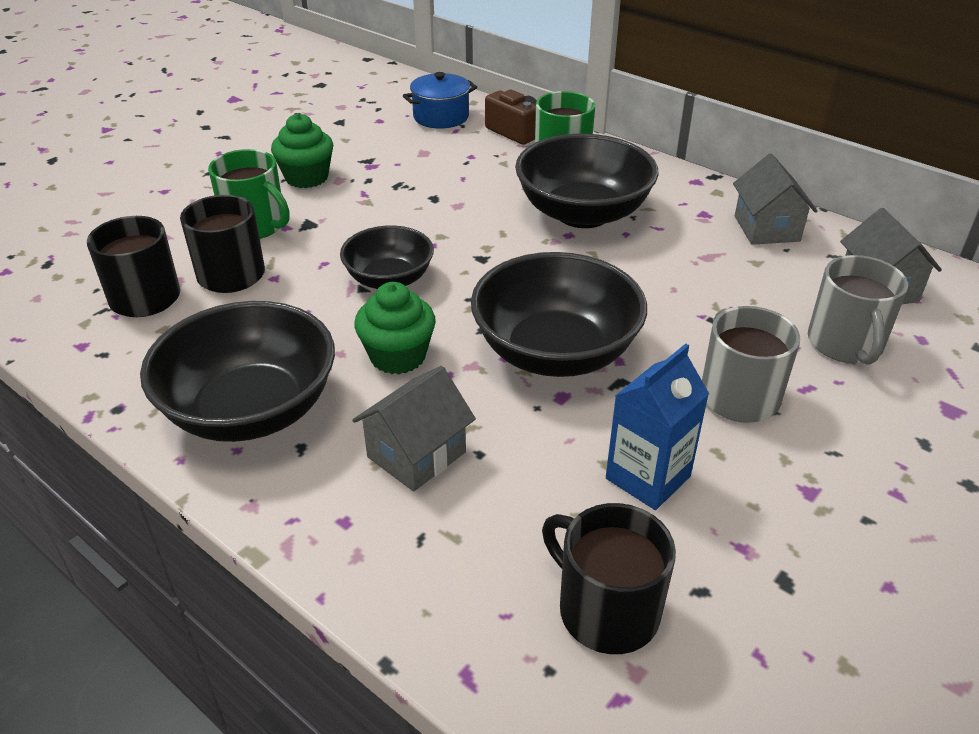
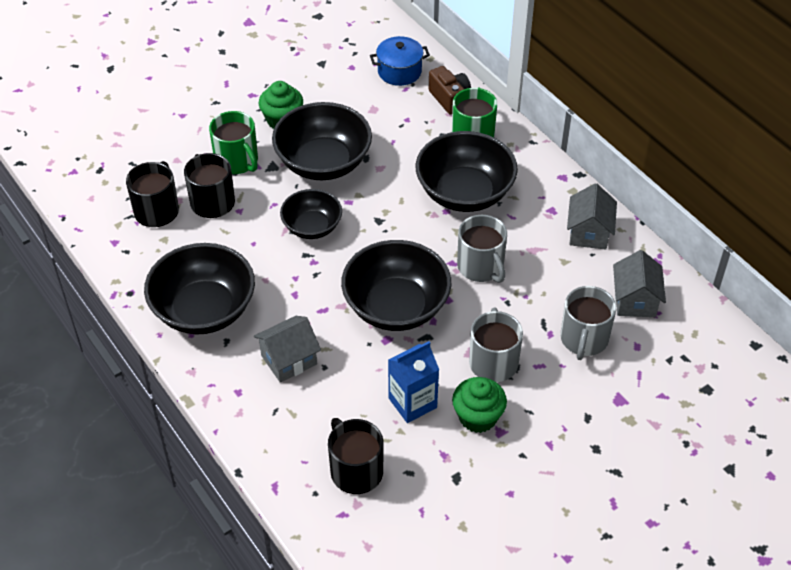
camera: 15 degrees right, 10 degrees up
green cupcake [354,282,436,374] -> green cupcake moved to [452,377,507,433]
none -> black bowl [272,102,372,180]
none -> grey mug [457,215,507,283]

